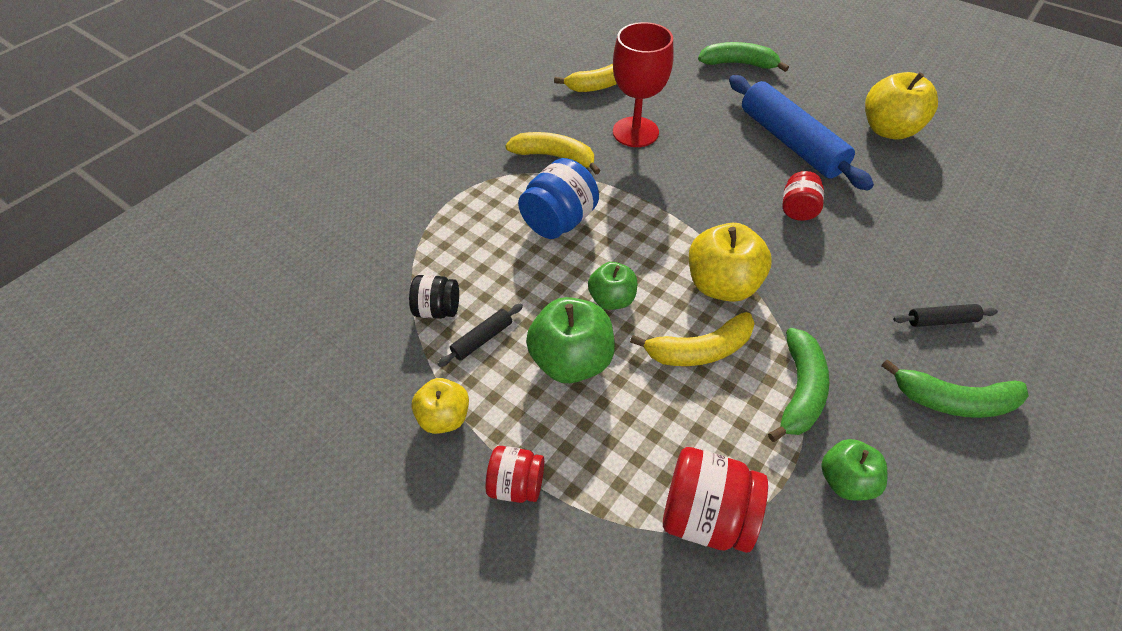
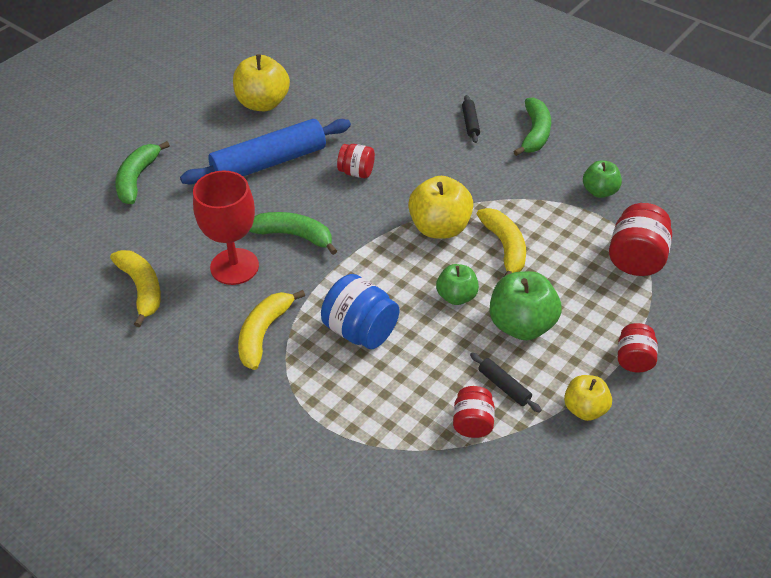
camera: 90 degrees left, 5 degrees down
black jar [409,275,459,319] -> red jar [453,386,495,438]
green banana [768,328,829,442] -> green banana moved to [249,212,337,255]

